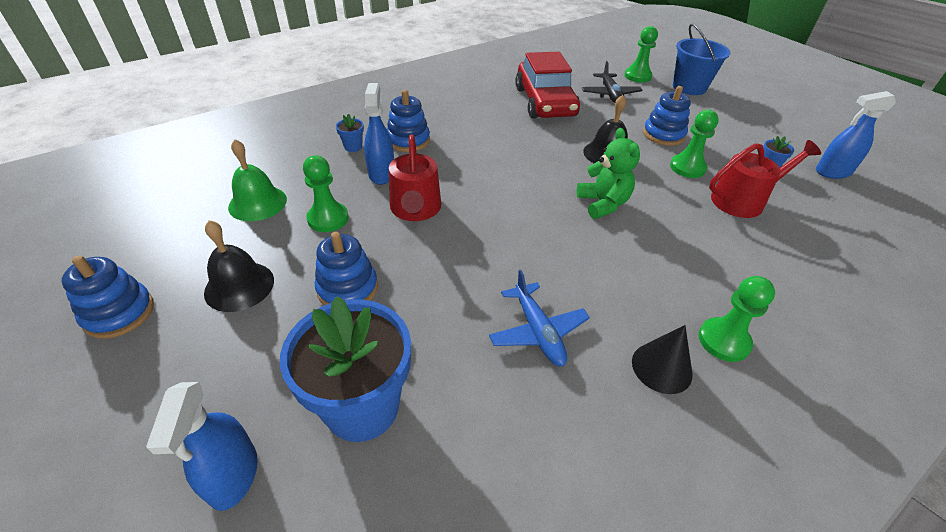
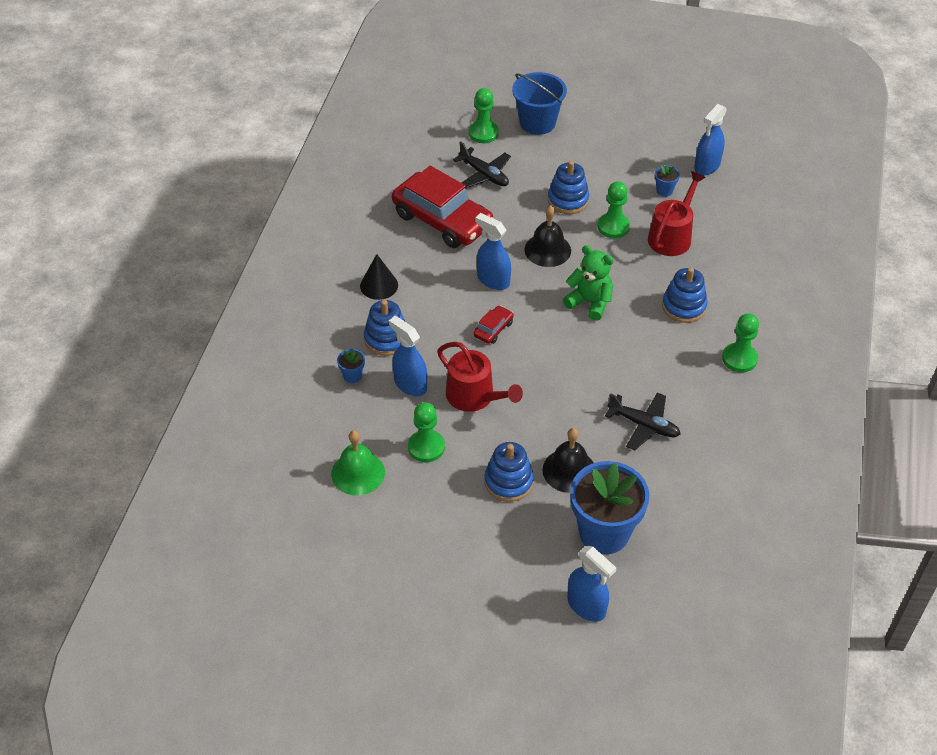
camera: 40 degrees left, 5 degrees up
blue stacking toy [62,255,154,339] -> blue stacking toy moved to [662,267,708,323]
black bell [204,220,274,312] -> black bell moved to [542,428,594,493]
blue plane [489,270,590,366] -> black plane [605,393,680,450]
black cone [632,325,693,394] -> black cone moved to [360,254,398,300]
none -> red car [473,306,514,344]
none -> blue spray bottle [475,213,511,290]

